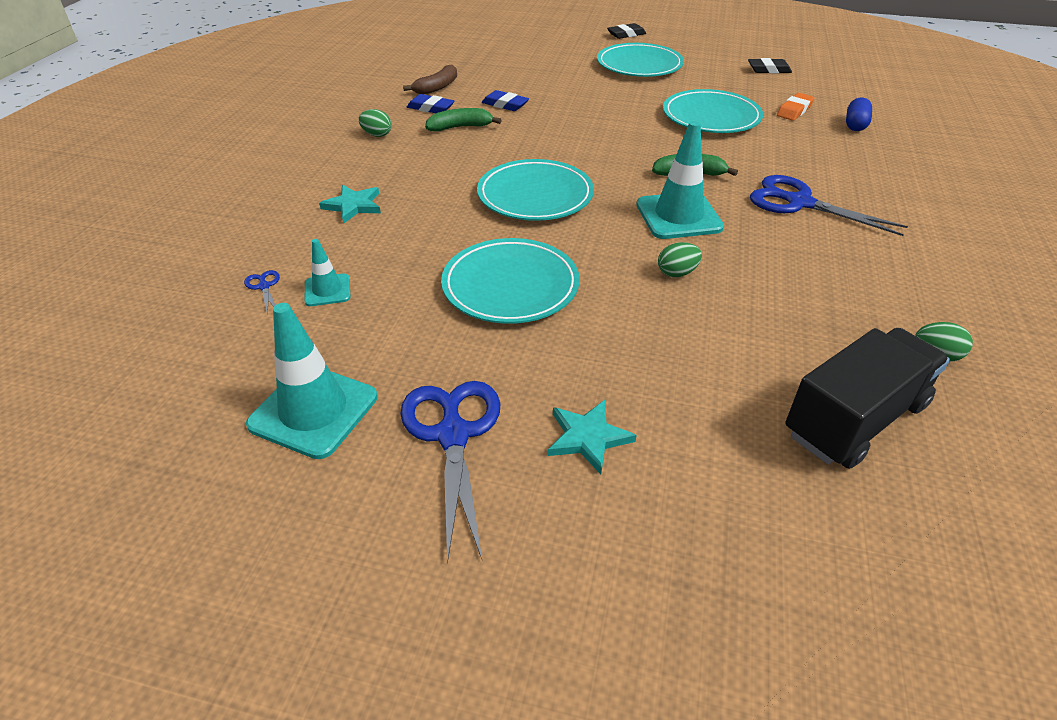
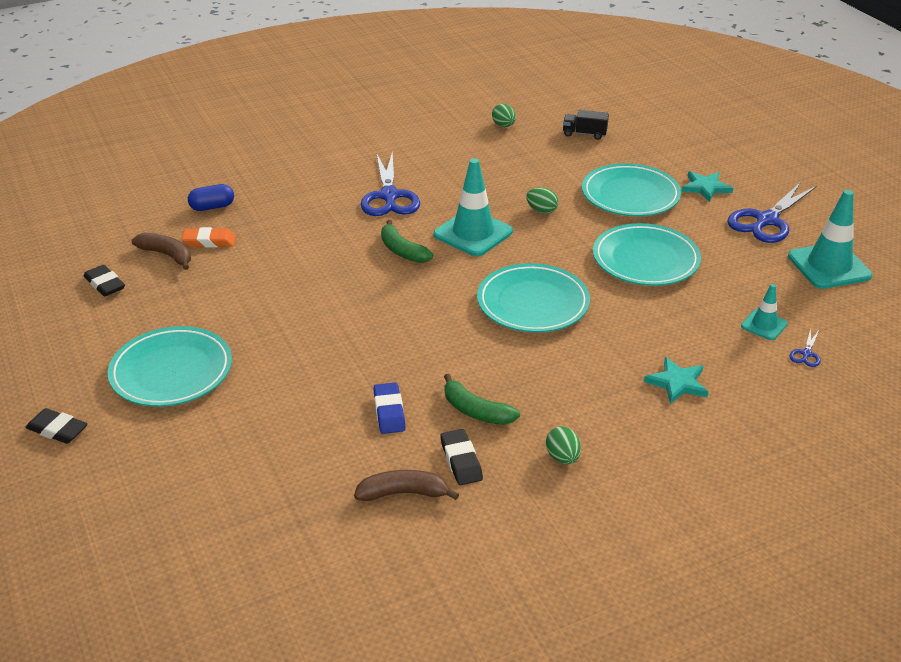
camera: 130 degrees left, 5 degrees down
blue eraser [407,94,454,113] -> black eraser [440,429,483,485]
turquoise plate [663,89,763,133] -> turquoise plate moved to [582,163,681,216]
black truck [785,328,950,469] -> black truck [563,110,609,140], size x0.49
none -> brown banana [132,233,191,270]

